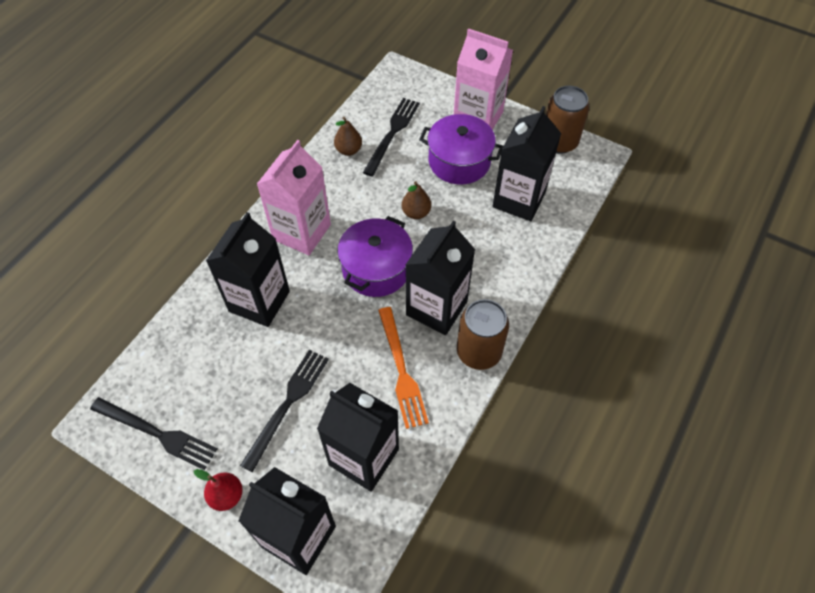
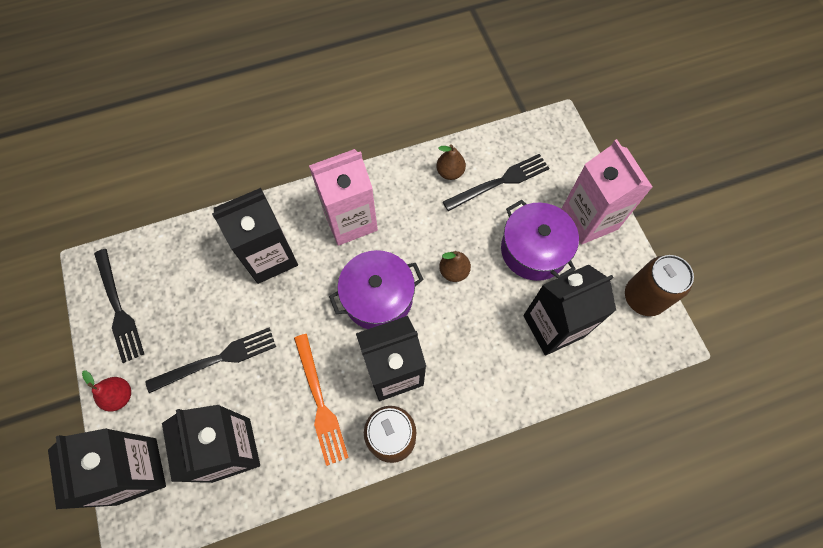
camera: 40 degrees right, 10 degrees up
orange fork [378,307,429,429] -> orange fork turned 45 degrees counterclockwise [294,334,349,466]

